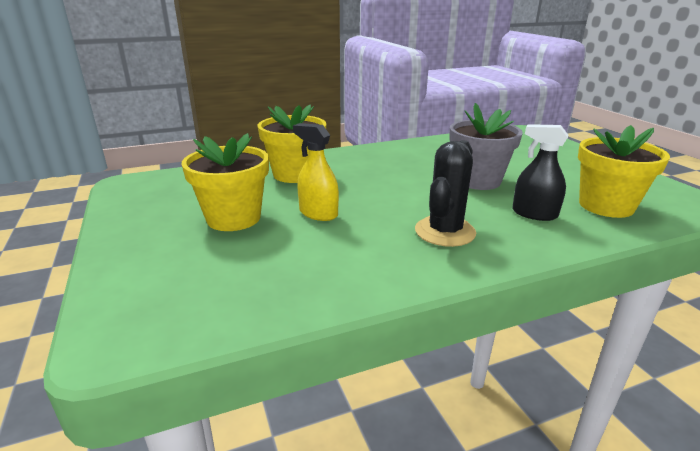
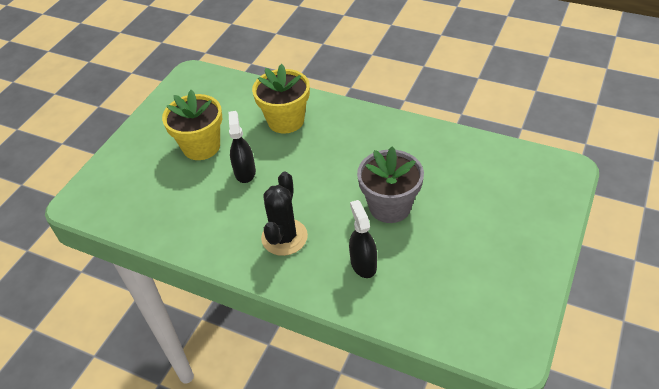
camera: 50 degrees right, 20 degrees up
yellow spray bottle [293,123,339,221] -> black spray bottle [229,111,256,183]
black cactus [415,140,476,247] -> black cactus turned 60 degrees counterclockwise [261,172,308,256]
yellow flower pot [578,125,670,218] -> none

